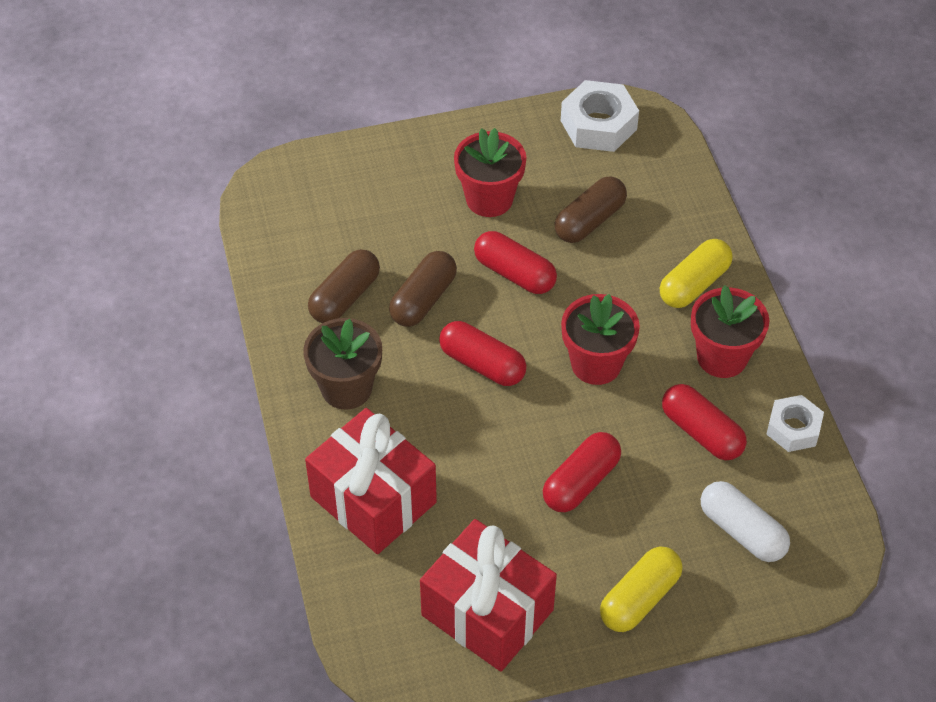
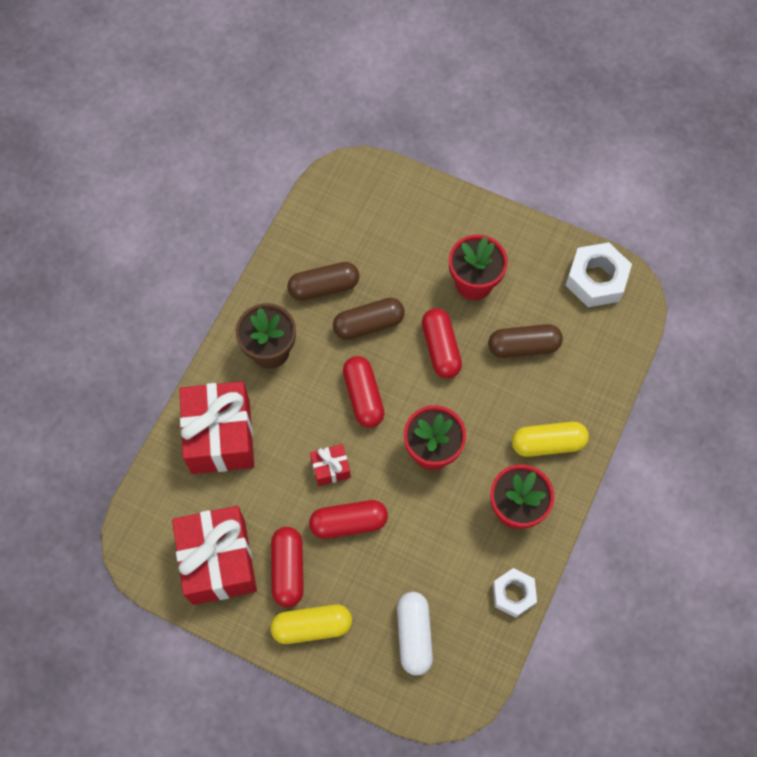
camera: 40 degrees right, 15 degrees up
red capsule [662,384,747,460] -> red capsule moved to [271,527,304,607]
none -> red gift [310,444,351,486]

